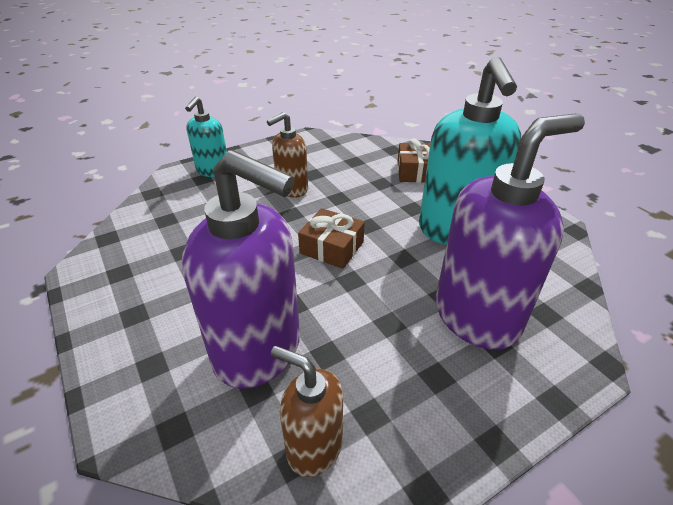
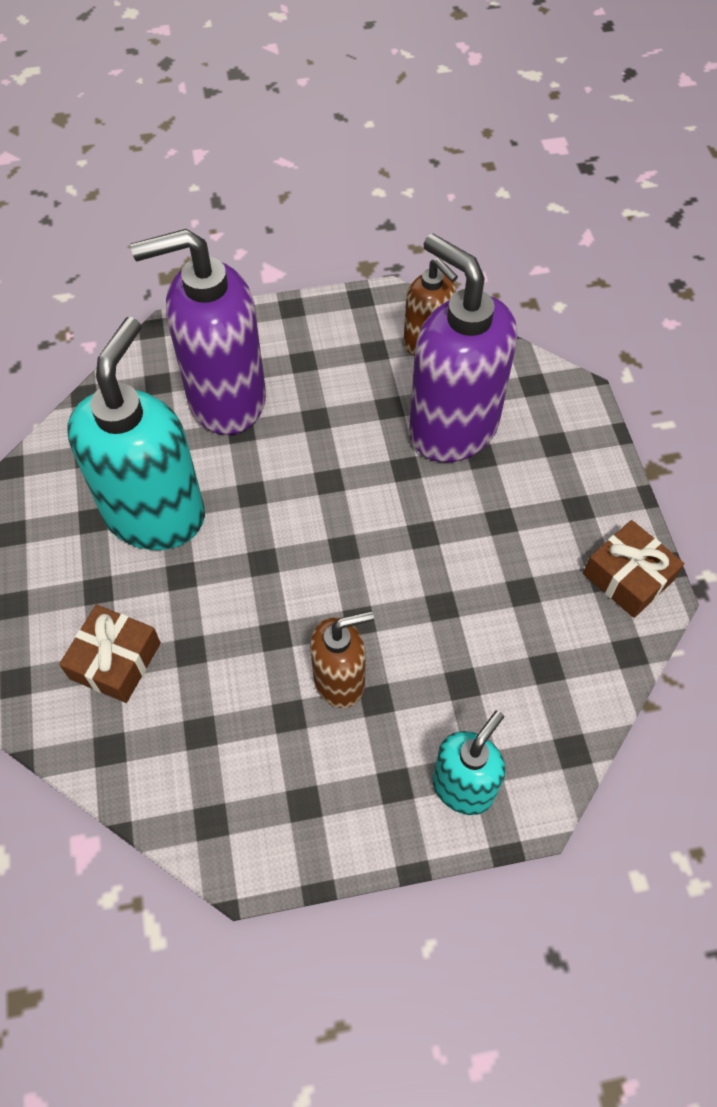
camera: 160 degrees left, 20 degrees up
brown gift [298,208,365,269] -> brown gift moved to [583,520,684,618]

